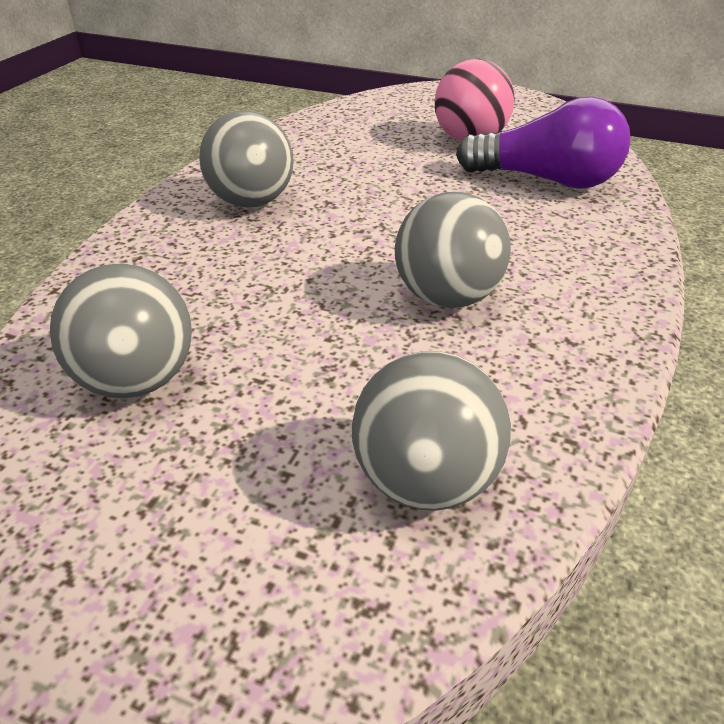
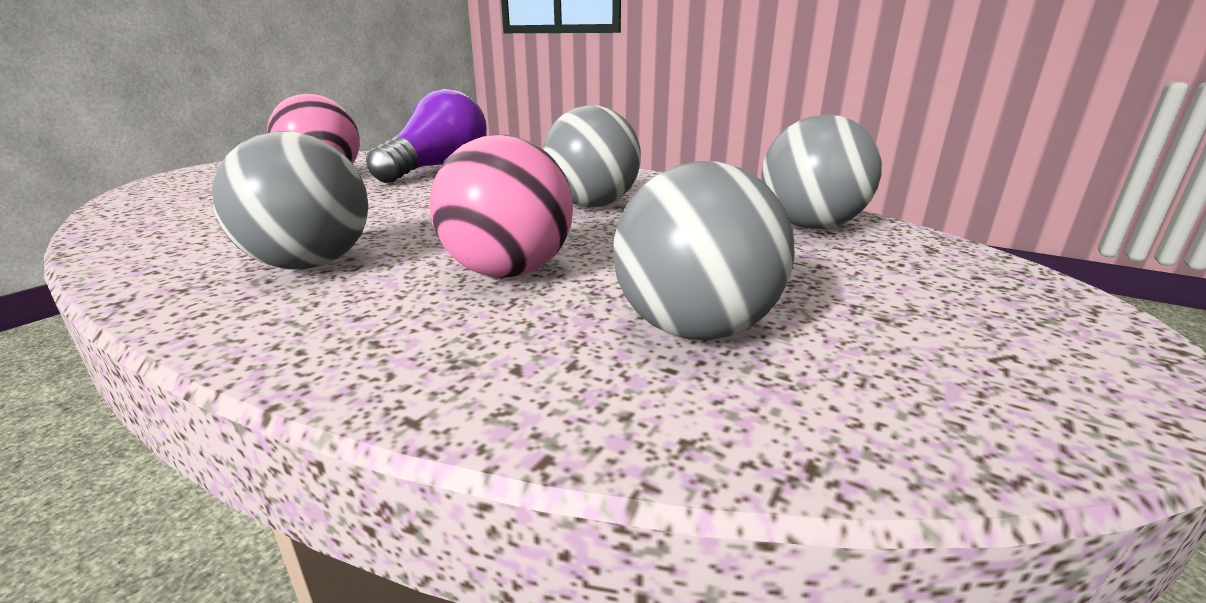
camera: 80 degrees left, 15 degrees down
none -> pink ball [430,135,573,278]

